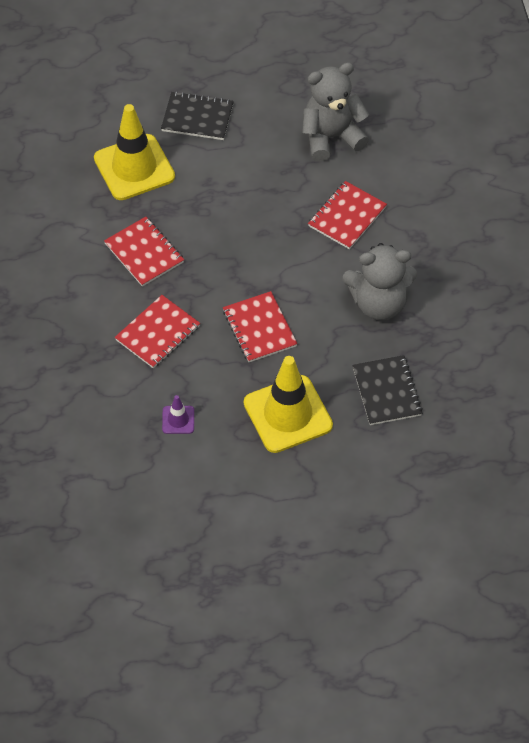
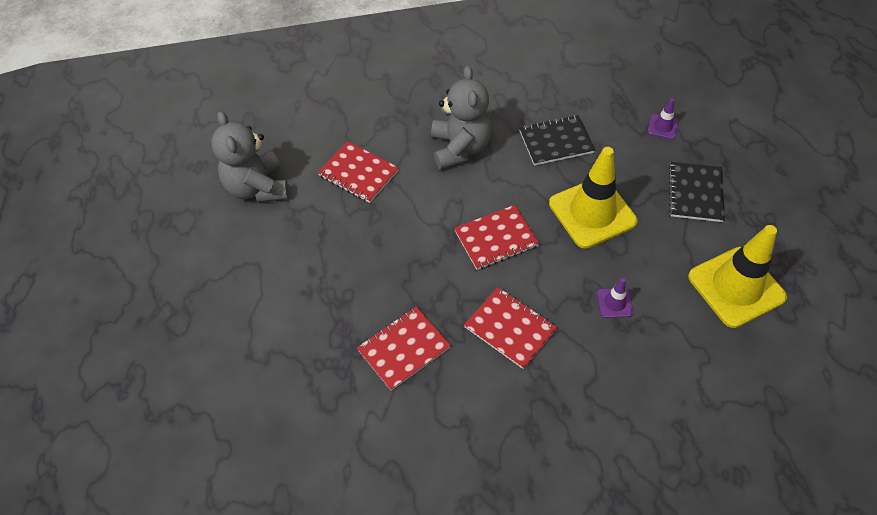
camera: 90 degrees left, 0 degrees up
yellow traffic cone [94,104,175,200] -> yellow traffic cone moved to [688,225,787,328]
black notebook [161,91,234,140] -> black notebook moved to [669,162,725,222]
none -> purple traffic cone [648,98,679,140]

